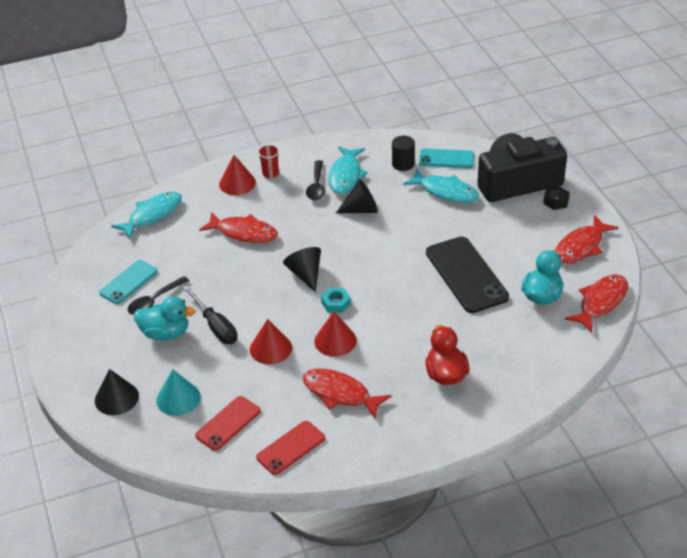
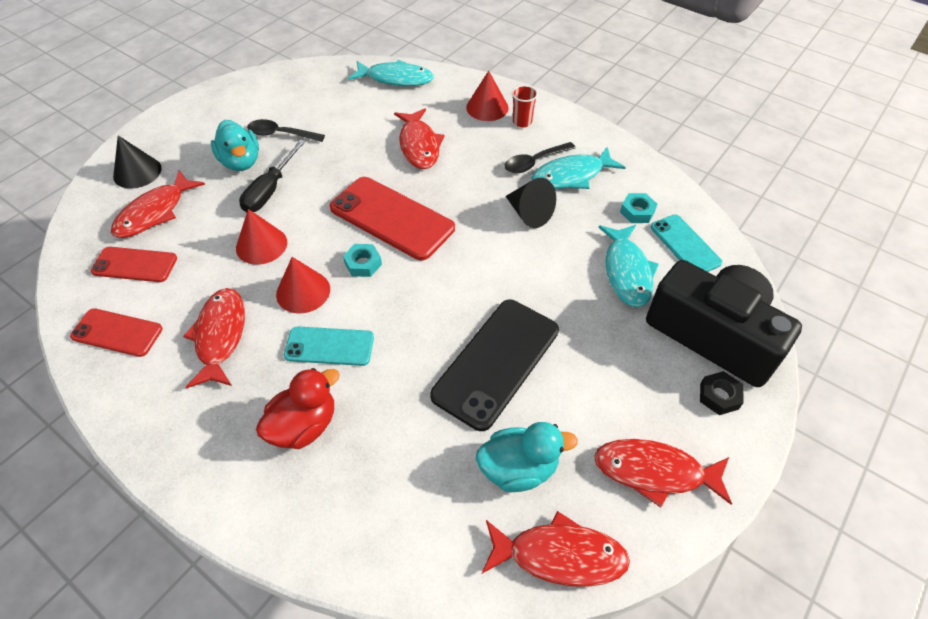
camera: 55 degrees right, 10 degrees up
turquoise phone [99,260,158,304] -> turquoise phone moved to [284,327,374,366]
turquoise cone [156,369,201,416] -> red fish [111,170,205,238]
black cone [283,247,321,292] -> red phone [329,177,455,260]
black cylinder [392,136,415,171] -> turquoise nut [620,193,657,223]

